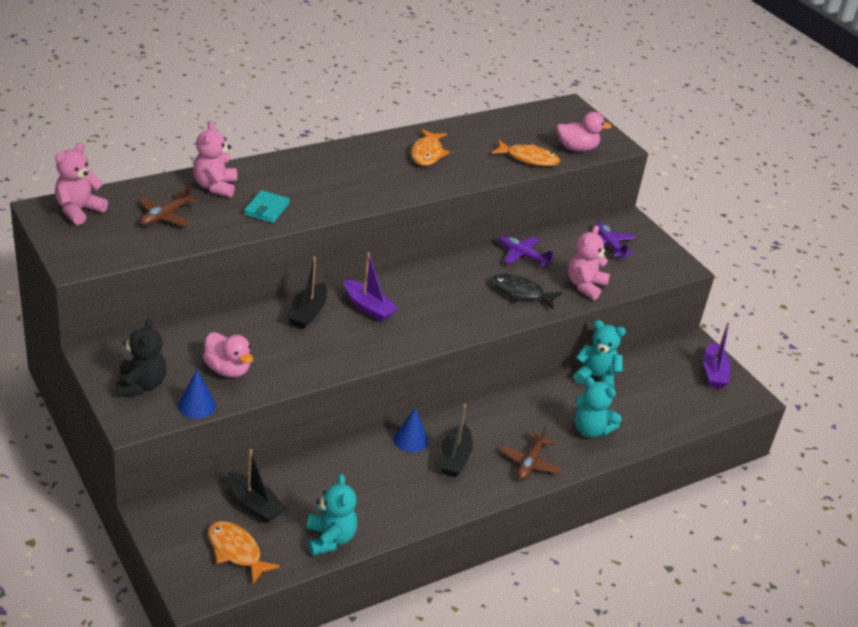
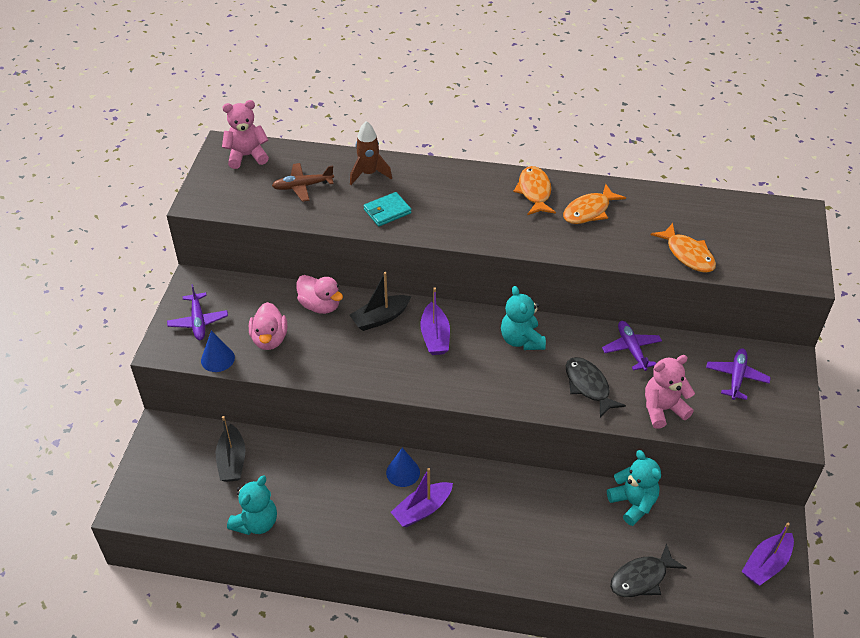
camera: 45 degrees right, 10 degrees up
black teddy bear [117,318,167,397] -> purple plane [167,284,228,340]
pink teddy bear [193,121,237,197] -> brown rocket [350,121,392,185]
orange fish [208,521,280,584] -> orange fish moved to [513,166,556,215]
black boat [439,404,473,477] -> purple boat [391,468,453,527]
brown plane [500,426,562,480] -> none
pink duck [556,112,612,152] -> pink duck moved to [297,275,343,314]
turquoise teddy bear [574,377,622,438] -> turquoise teddy bear moved to [501,286,546,350]
none -> black fish [610,543,686,597]

